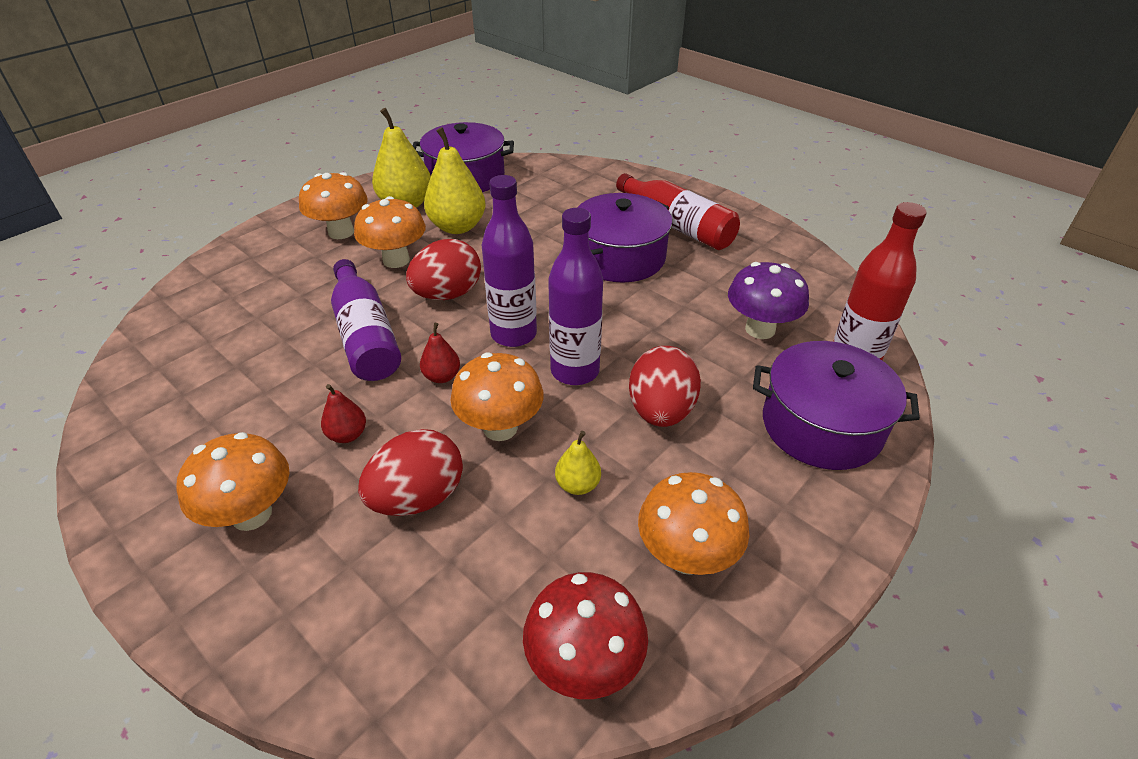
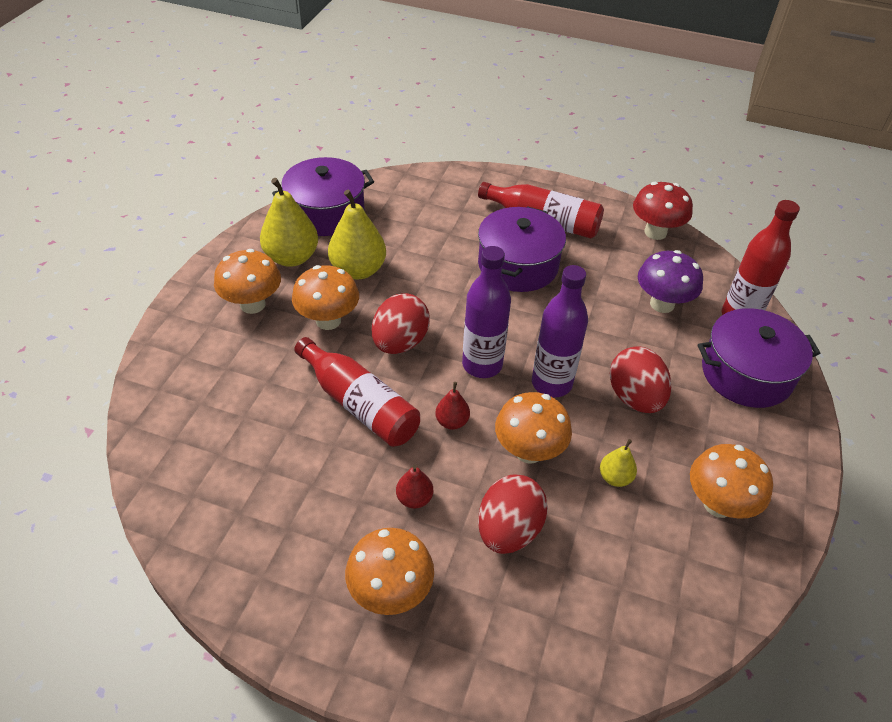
camera: 25 degrees left, 5 degrees up
purple bottle [331,259,401,381] -> red bottle [294,337,420,447]
red mushroom [523,572,648,699] -> red mushroom moved to [633,182,693,240]

